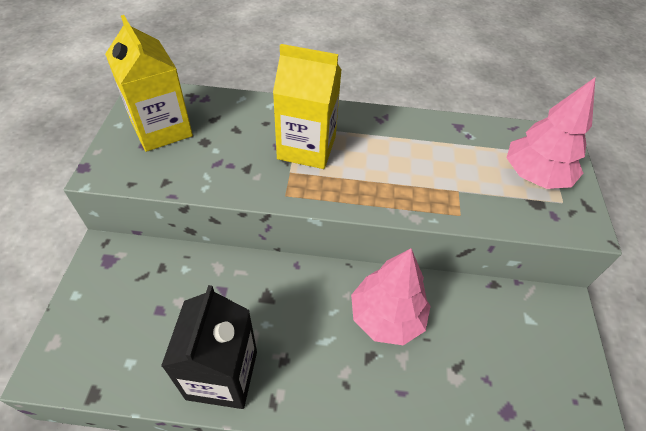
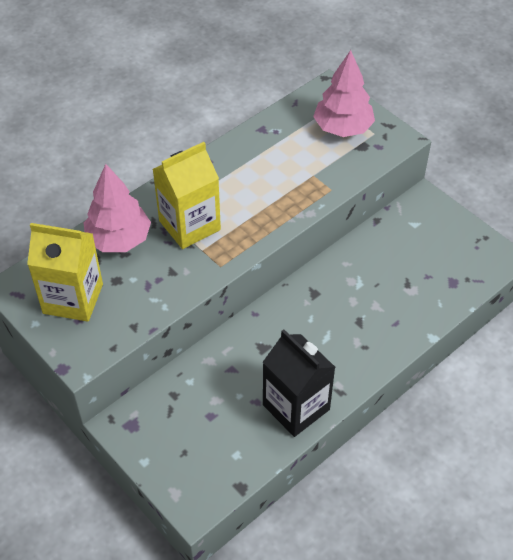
camera: 45 degrees left, 0 degrees up
pink tree [351,248,430,345] -> pink tree moved to [84,164,151,252]

